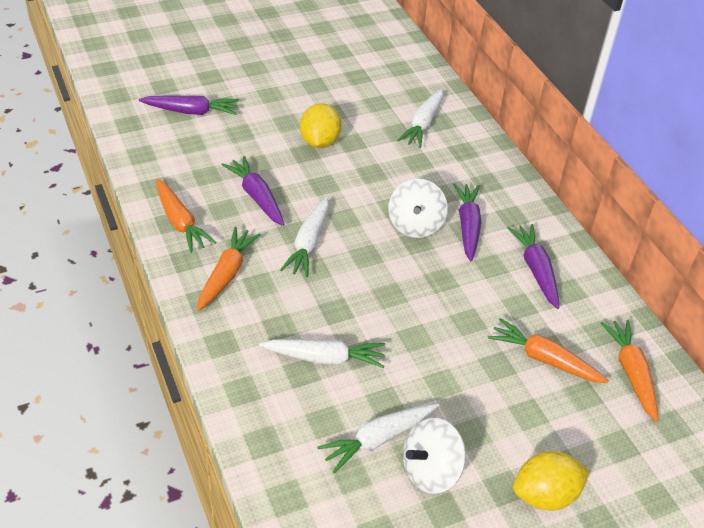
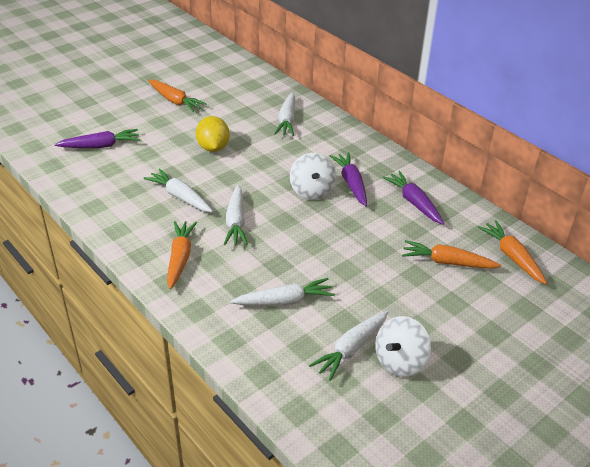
camera: 15 degrees left, 5 degrees down
orange carrot [156,179,216,253] -> orange carrot moved to [148,80,206,112]
purple carrot [222,156,284,226] -> white carrot [144,168,213,212]
yellow lemon [513,451,590,511] -> none

